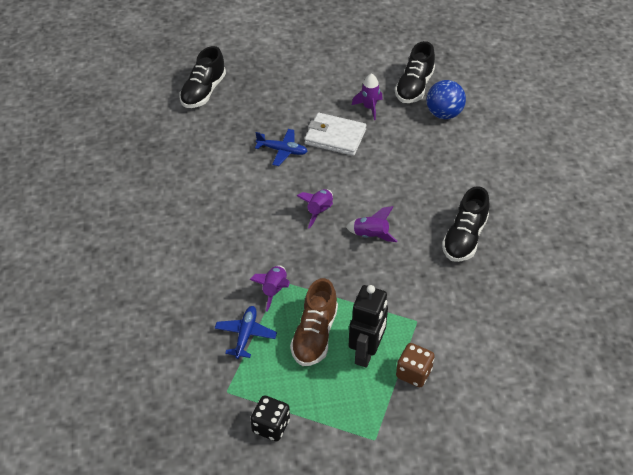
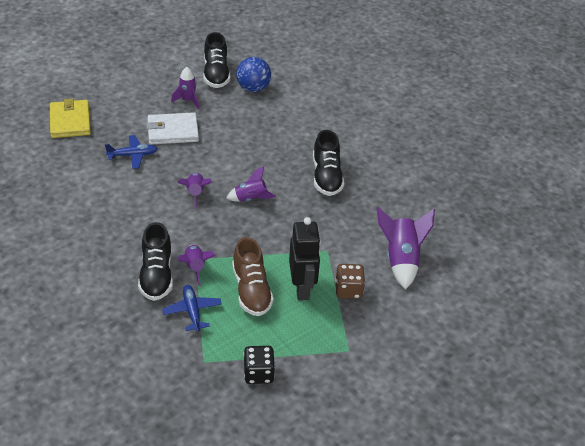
camera: 30 degrees left, 5 degrees down
black shoe [179,46,226,108] -> black shoe moved to [138,222,173,301]
none -> yellow wallet [50,98,91,138]
none -> purple rocket [377,207,435,290]

